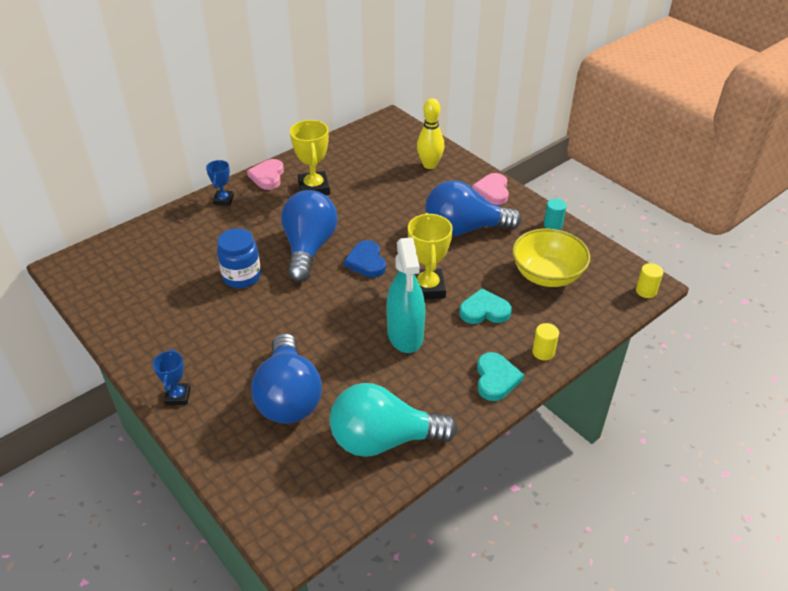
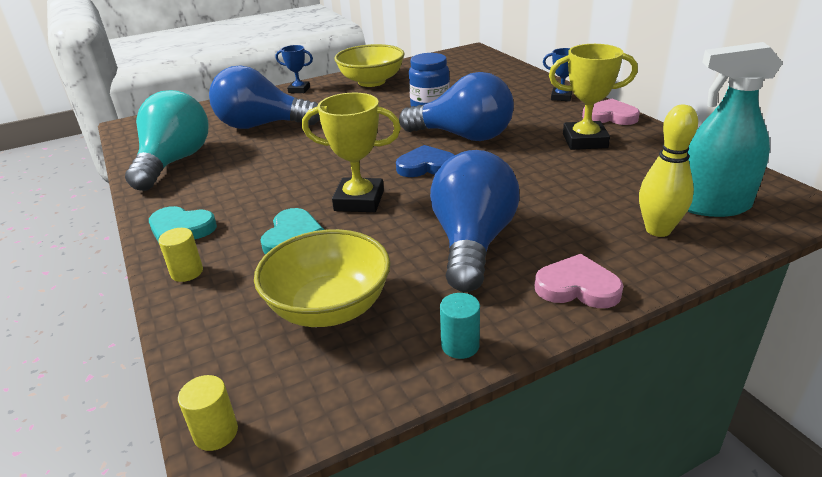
camera: 105 degrees right, 10 degrees down
turquoise spray bottle [386,237,425,353] -> turquoise spray bottle moved to [687,42,783,217]
none -> yellow bowl [334,44,405,87]

